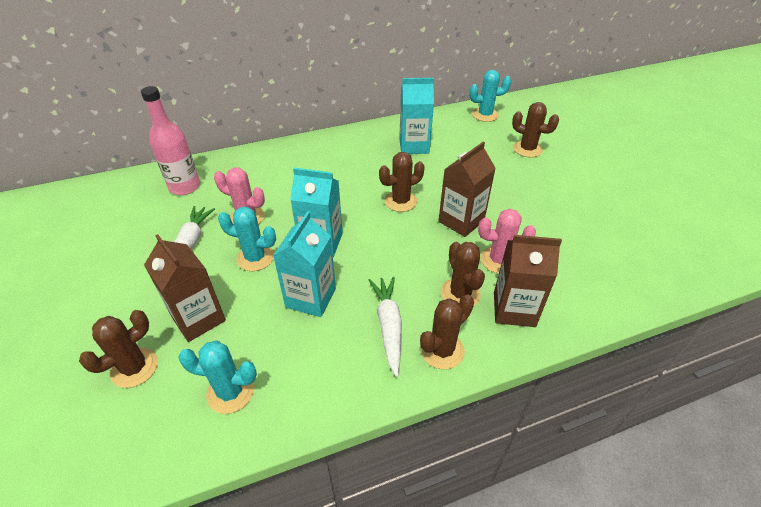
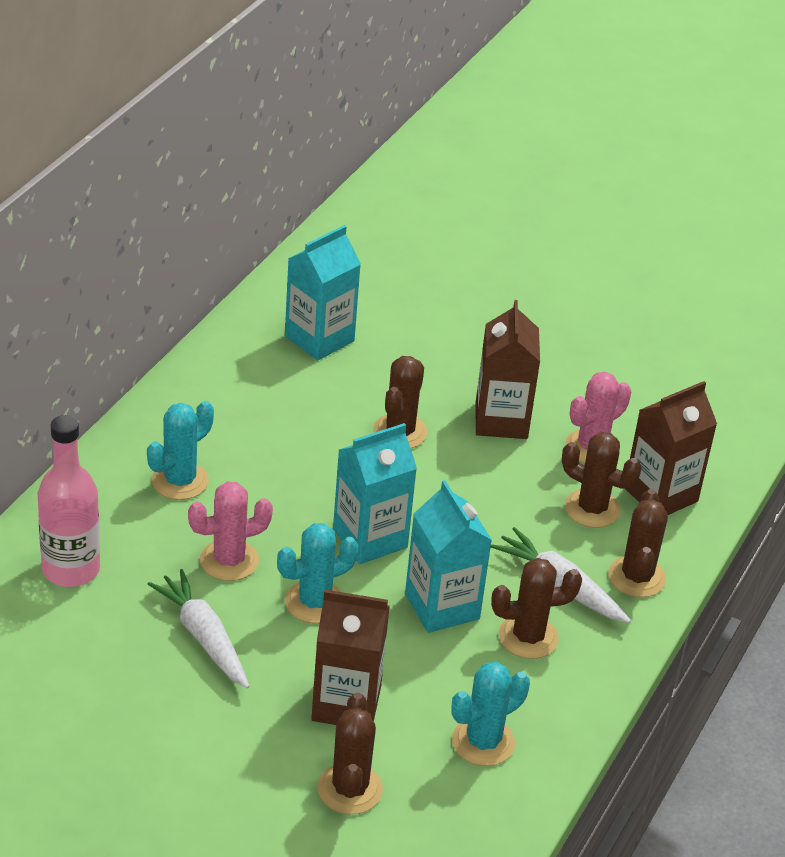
camera: 45 degrees left, 5 degrees down
turquoise cactus [469,70,511,122] -> turquoise cactus moved to [147,401,214,500]
brown cactus [512,102,559,157] -> brown cactus moved to [491,558,582,659]

